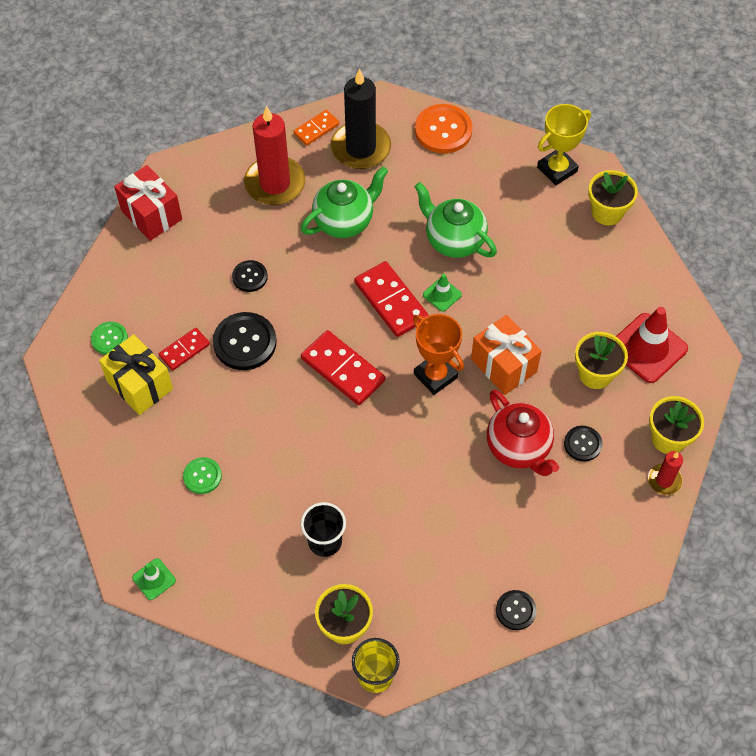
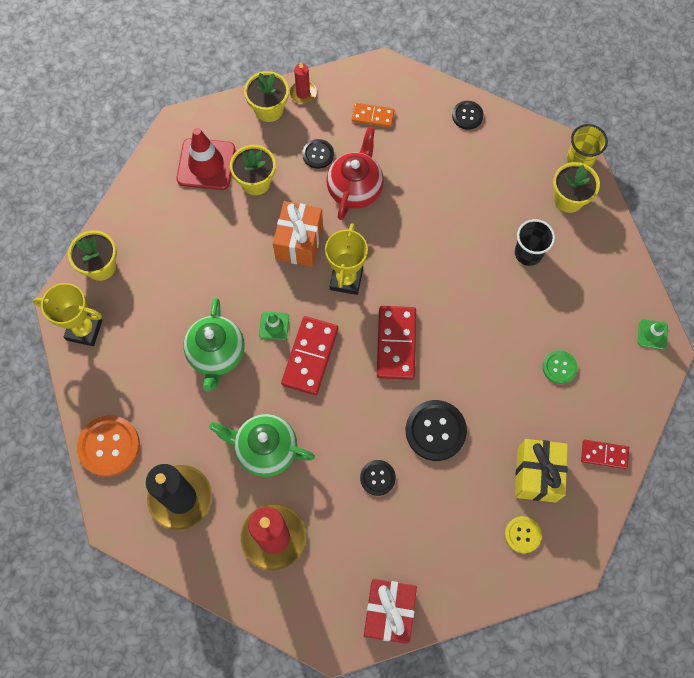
camera: 130 degrees left, 10 degrees up
green button [91,322,128,355] -> yellow button [505,516,542,553]
red domino [159,328,210,370] -> red domino moved to [581,440,629,469]
orange domino [294,110,339,146] -> orange domino moved to [352,103,395,128]
orange trophy [413,314,464,395] -> yellow trophy [325,223,368,295]

